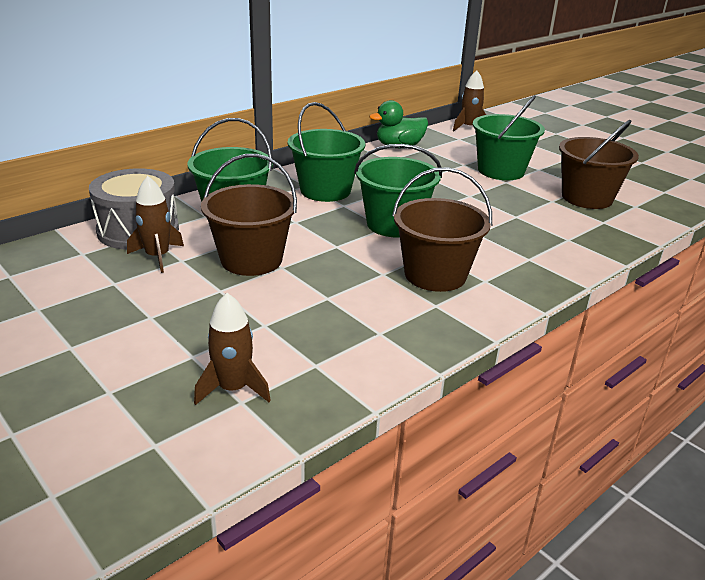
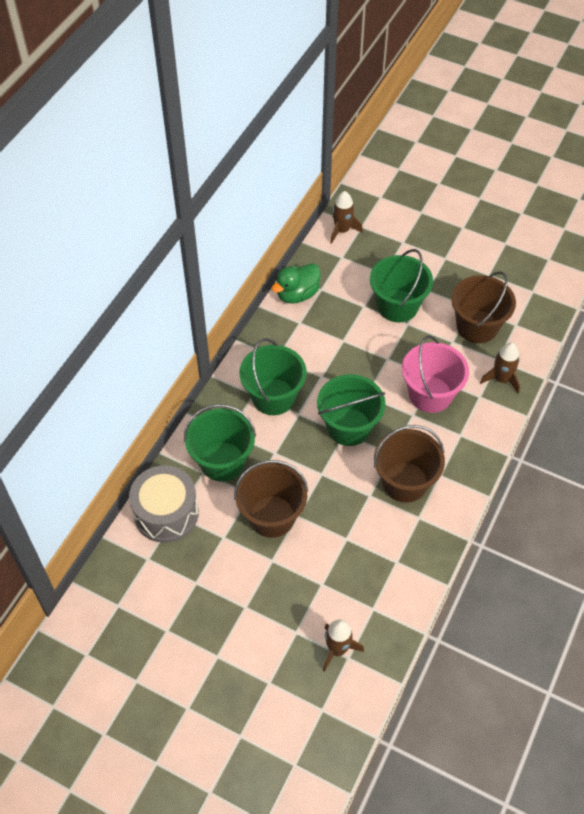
camera: 20 degrees left, 25 degrees up
brown rocket [127,176,184,273] -> brown rocket moved to [480,343,520,393]
none -> pink bucket [402,336,469,413]

